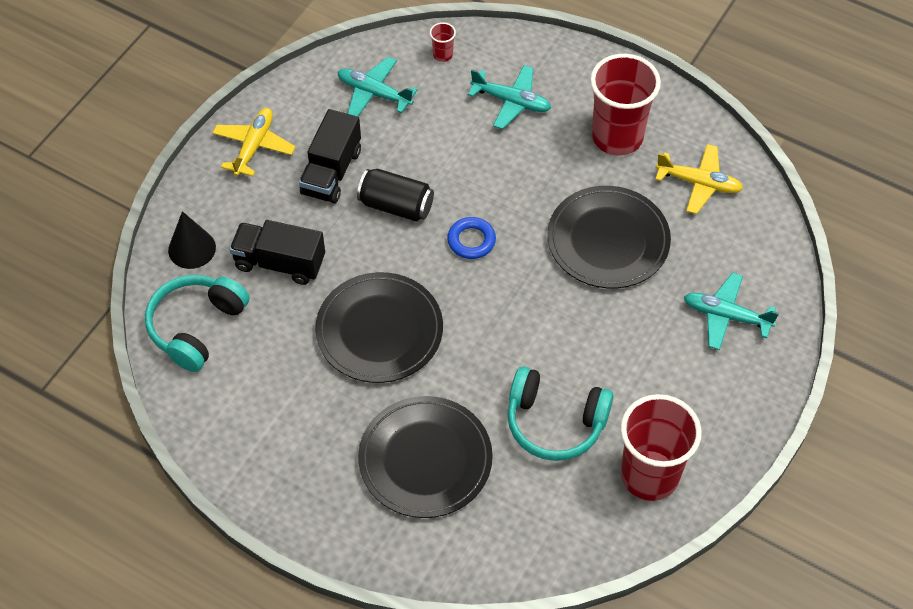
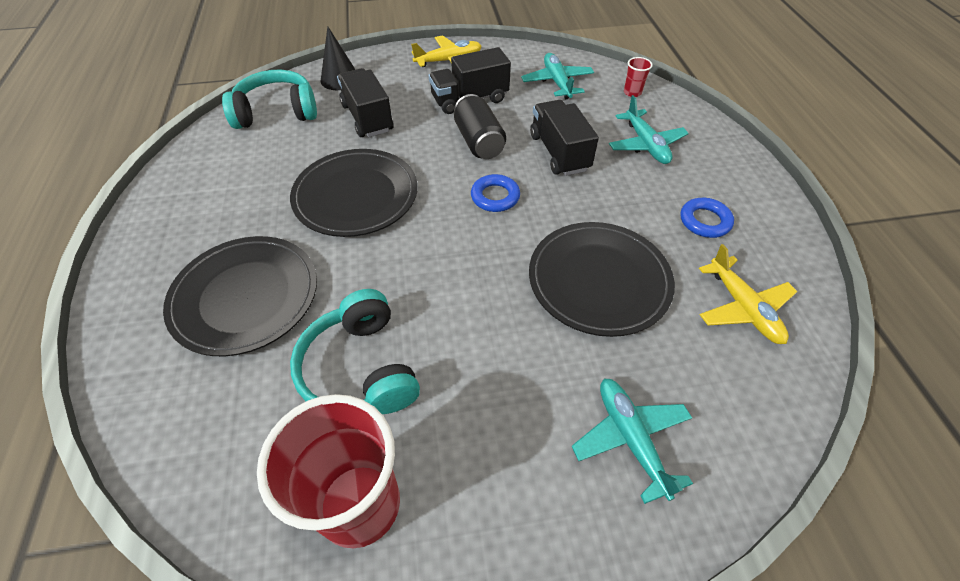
camera: 50 degrees right, 5 degrees down
red cup [590,54,661,156] -> blue ring [681,198,734,238]
none -> black truck [530,100,599,176]

